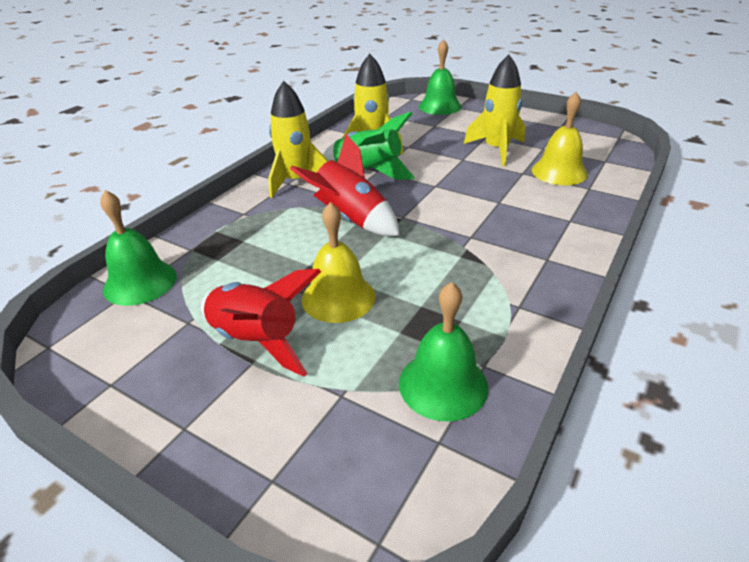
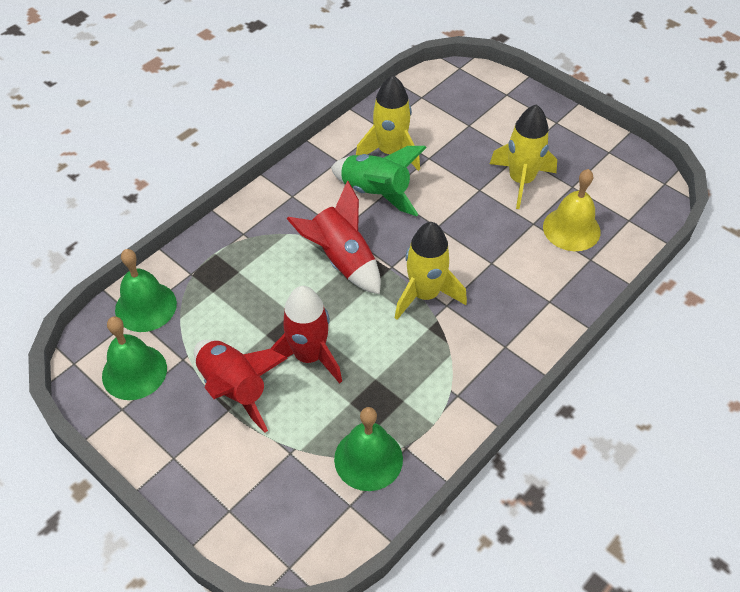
camera: 10 degrees right, 15 degrees up
yellow rocket [268,81,328,198] -> yellow rocket moved to [395,222,467,320]
yellow bell [302,202,376,323] -> red rocket [270,286,342,384]
green bell [419,39,462,115] -> green bell moved to [102,317,167,400]

